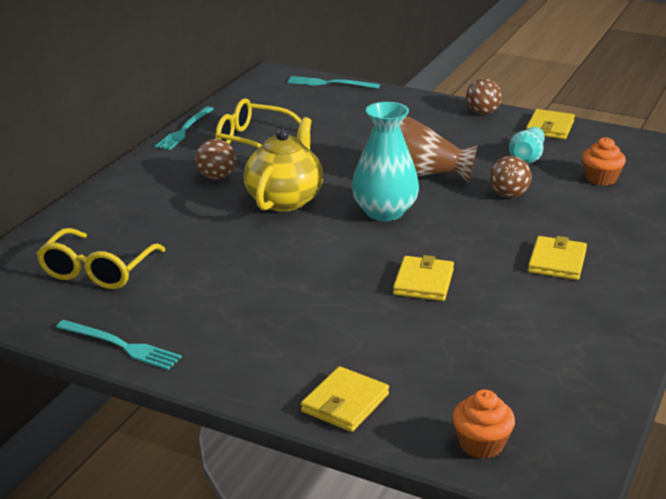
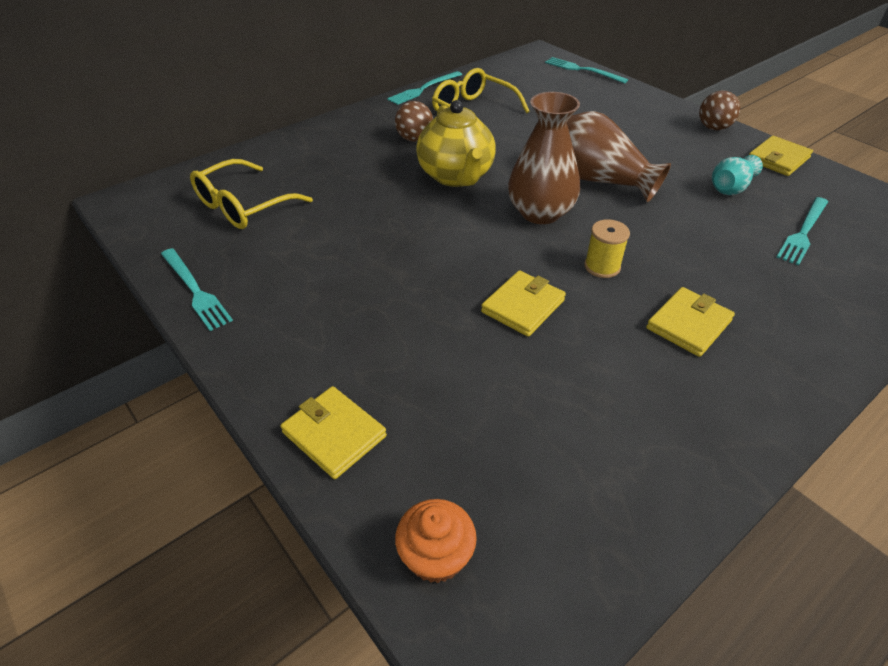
camera: 25 degrees right, 15 degrees up
yellow teapot [244,117,323,212] -> yellow teapot turned 120 degrees clockwise [416,100,496,187]
yellow wallet [301,366,389,432] -> yellow wallet turned 75 degrees clockwise [280,386,387,479]
turquoise vase [352,102,419,221] -> brown vase [508,92,580,224]
brown ball [489,156,532,198] -> none
orange cupcake [582,137,626,186] -> turquoise fork [777,197,828,266]
none -> yellow spool [584,219,630,278]

